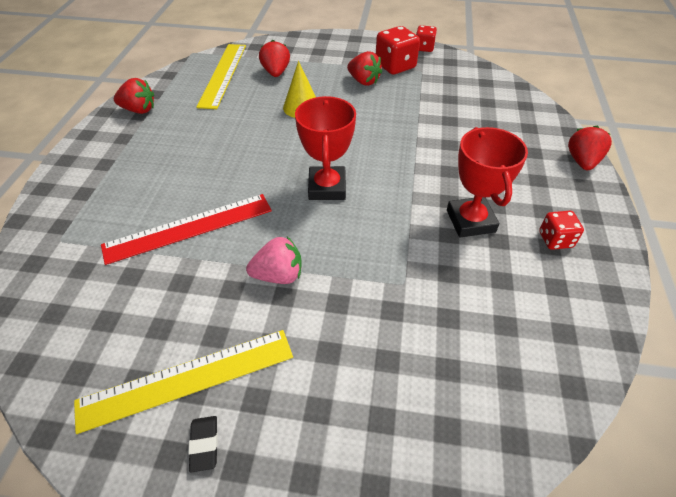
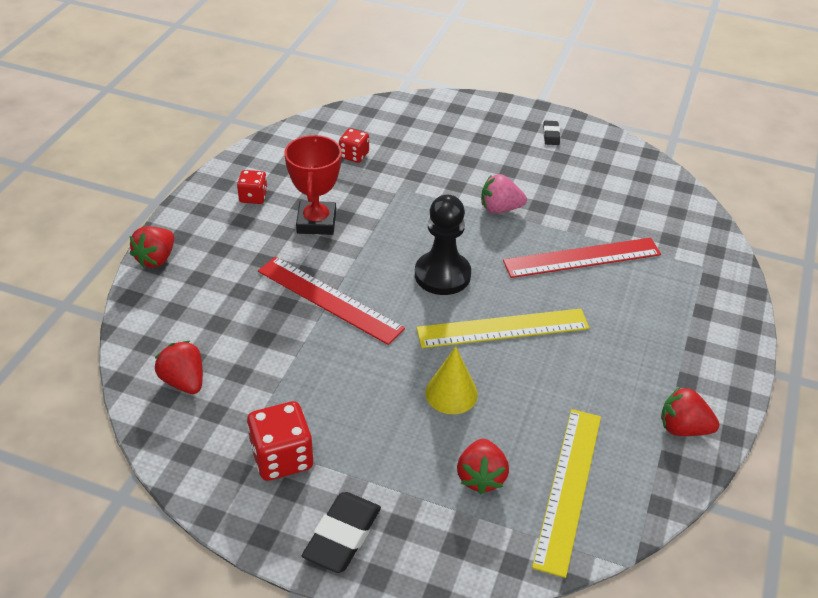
camera: 170 degrees left, 5 degrees down
yellow ruler [74,330,293,434] -> yellow ruler moved to [416,308,589,348]
red trophy [295,96,356,200] -> black pawn [415,195,471,295]
red strawberry [347,51,382,86] -> red strawberry moved to [155,341,203,394]
red dice [416,25,437,52] -> red dice moved to [339,128,369,163]
none -> red ruler [258,257,405,345]
none -> black eraser [302,492,381,573]

